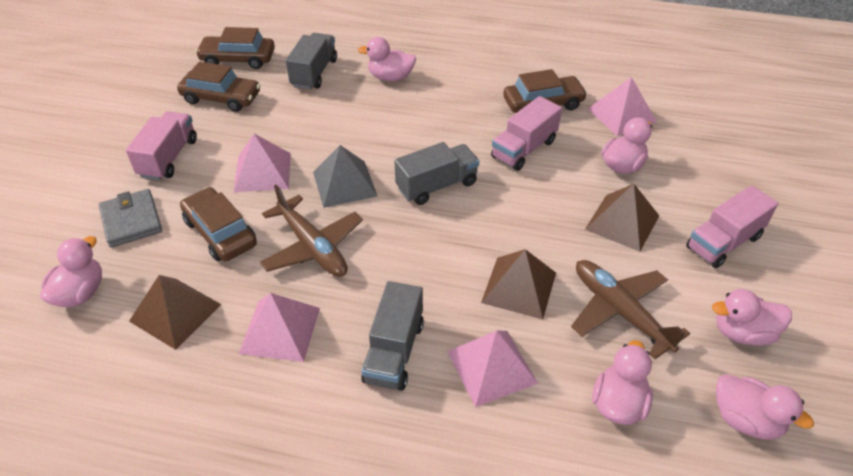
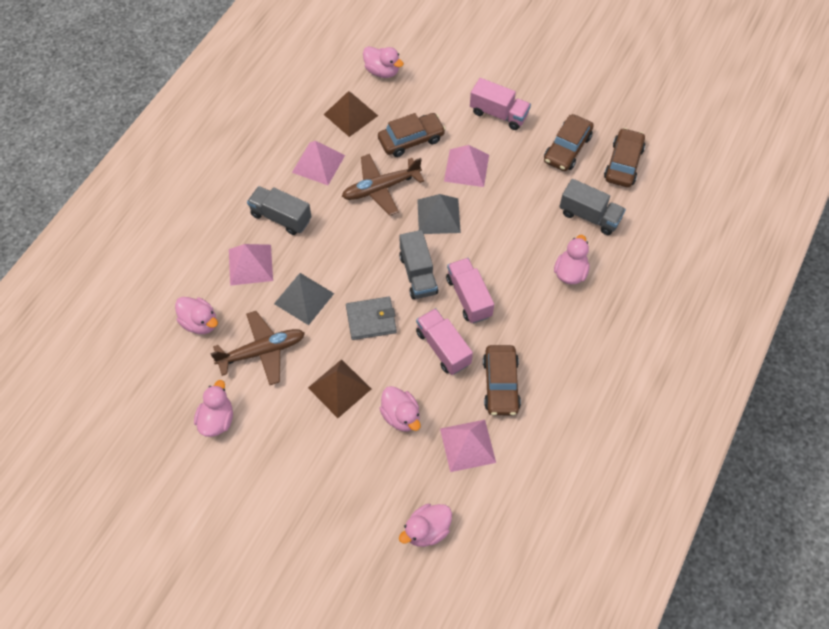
camera: 105 degrees right, 15 degrees up
grey wallet [99,189,162,248] -> grey wallet moved to [346,297,397,340]
brown pyramid [481,249,556,319] -> grey pyramid [274,273,334,325]
pink truck [686,185,778,268] -> pink truck moved to [446,258,494,323]
pink duck [716,374,814,440] -> pink duck moved to [399,504,452,547]

